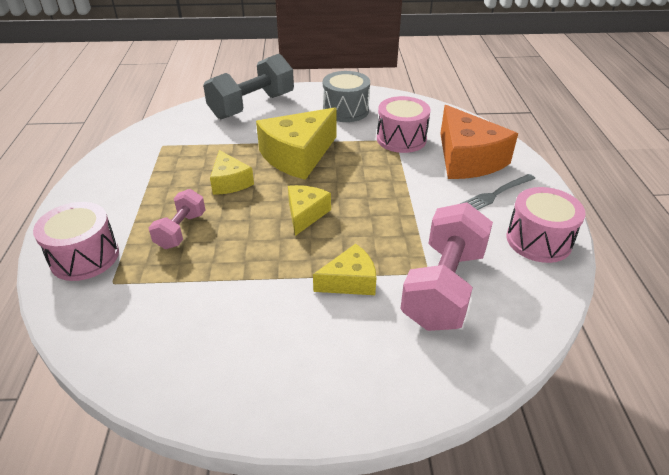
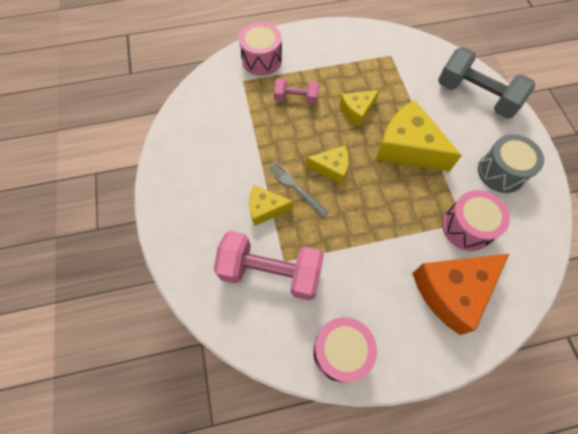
camera: 80 degrees right, 25 degrees up
yellow cheese [313,244,377,295] -> yellow cheese turned 120 degrees clockwise [249,185,294,226]
grey fork [460,174,535,210] -> grey fork moved to [266,161,328,217]

